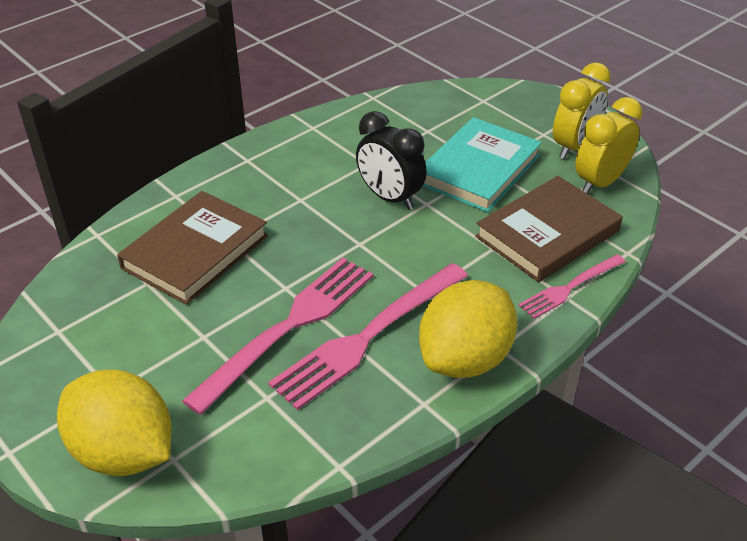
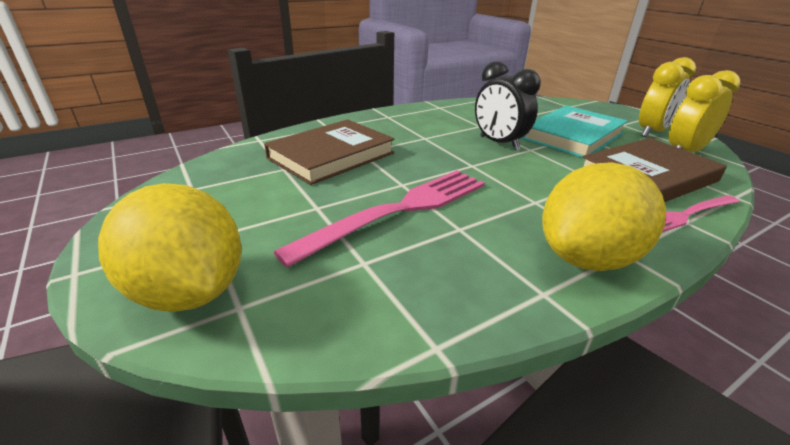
camera: 10 degrees right, 10 degrees down
pink fork [268,263,468,410] -> none

